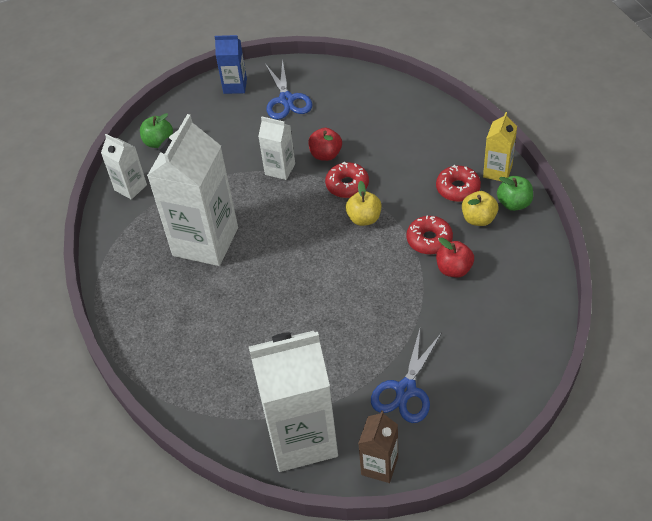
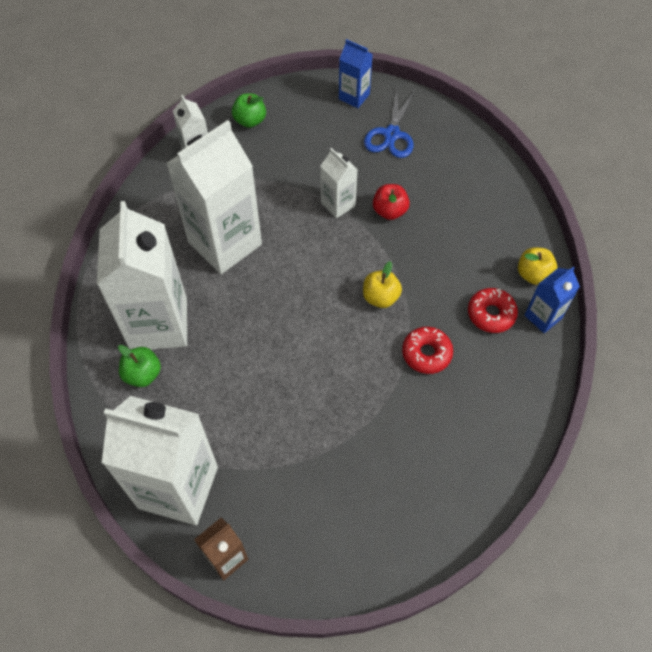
camera: 25 degrees right, 10 degrees up
red donut [325,162,369,198] -> none
blue scissors [371,329,442,423] -> none
red apple [436,237,474,278] -> none
yellow apple [462,191,499,226] -> yellow apple moved to [518,247,558,285]
yellow carton [483,112,517,181] -> blue carton [524,267,580,333]
green apple [497,176,533,211] -> green apple moved to [118,345,161,387]
none -> white carton [97,201,187,350]

